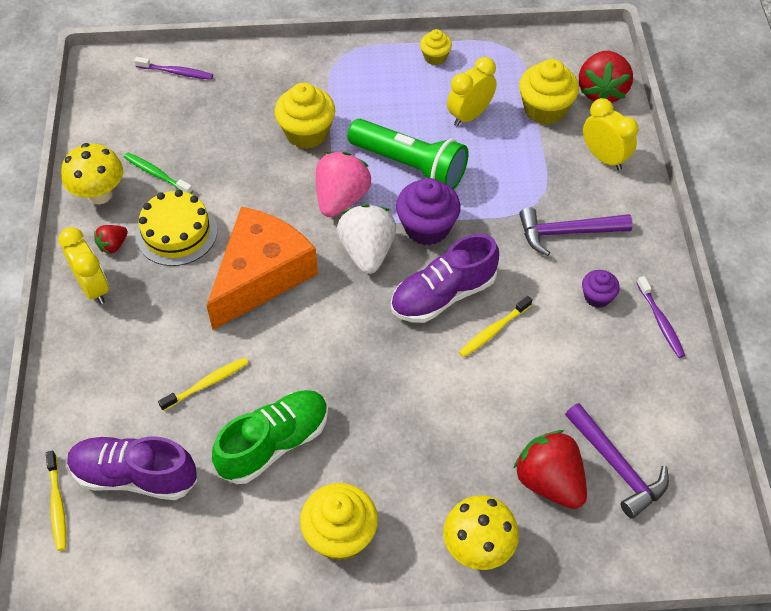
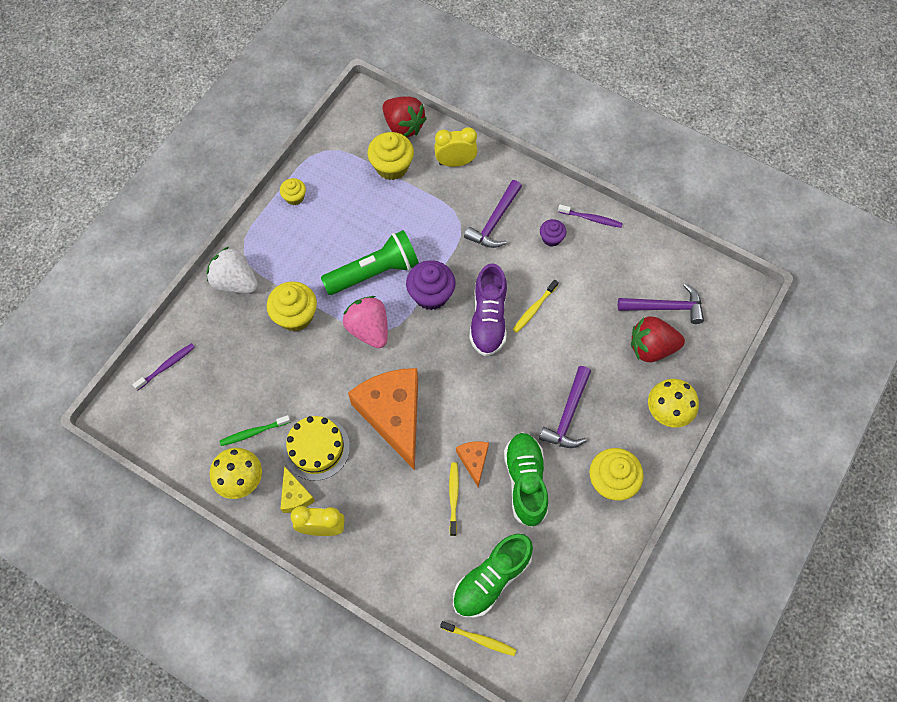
camera: 55 degrees left, 10 degrees up
purple shoe [67,436,197,500] -> green shoe [453,534,533,618]
red strawberry [94,225,128,254] -> yellow cheese [281,466,315,513]
white strawberry [337,204,396,274] -> white strawberry moved to [207,247,258,293]
yellow clock [447,57,497,127] -> none
yellow toothbrush [459,296,532,357] -> yellow toothbrush turned 45 degrees clockwise [513,280,558,333]
none -> orange cheese [456,441,489,487]
none -> purple hammer [539,366,591,448]

